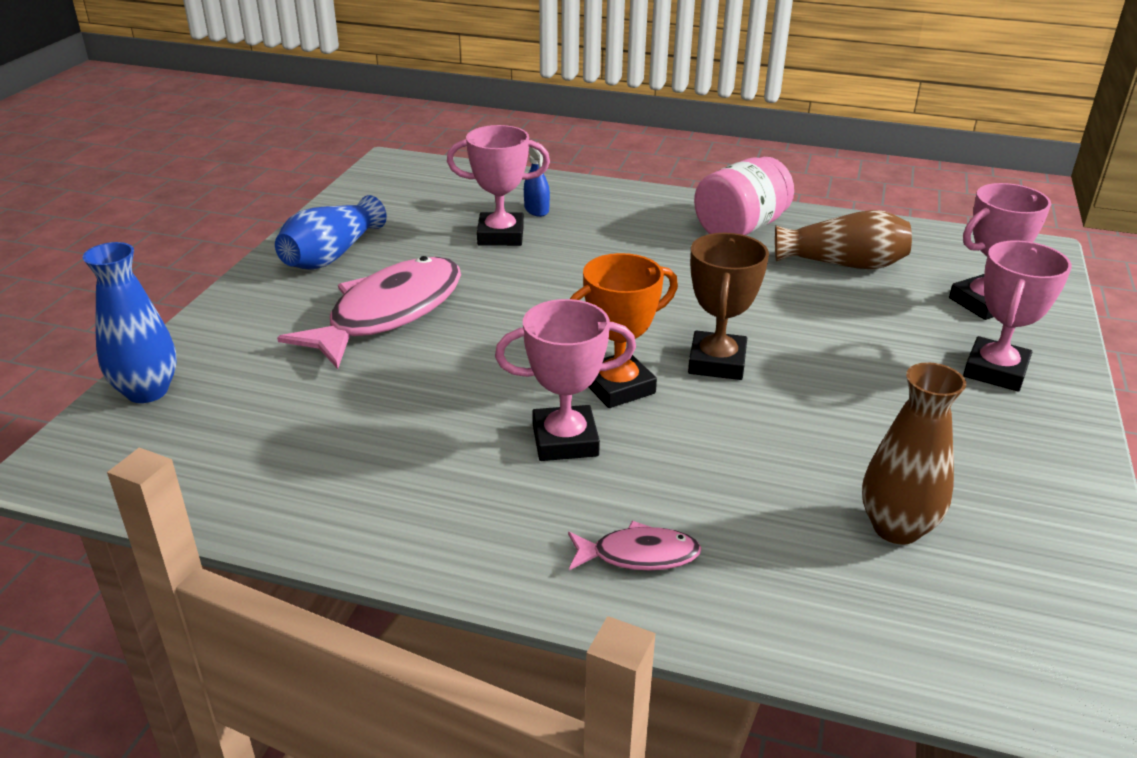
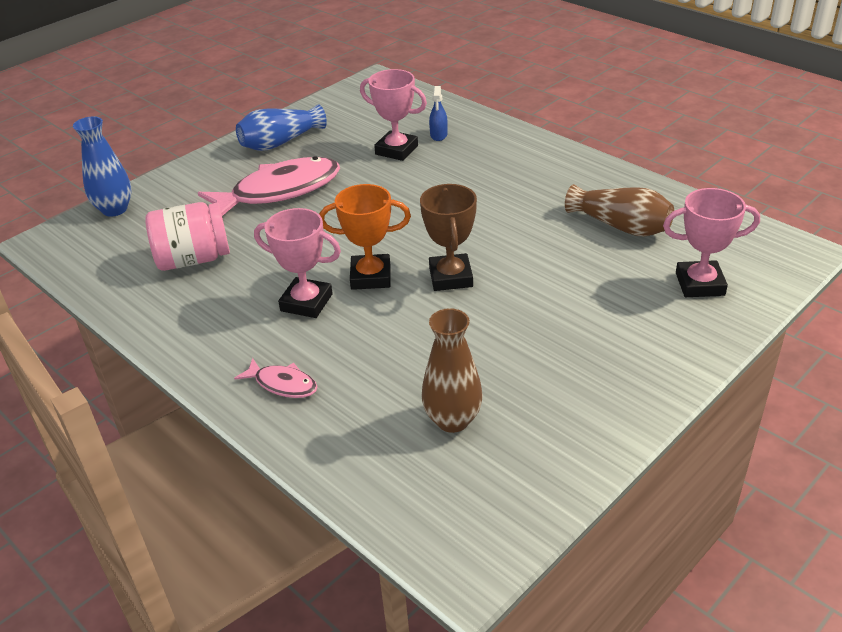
camera: 30 degrees right, 5 degrees up
brown trophy [688,233,769,380] -> brown trophy turned 45 degrees counterclockwise [420,184,477,291]
pink jar [694,157,794,235] -> pink jar moved to [145,202,230,271]
pink trophy [963,240,1072,392] -> none

